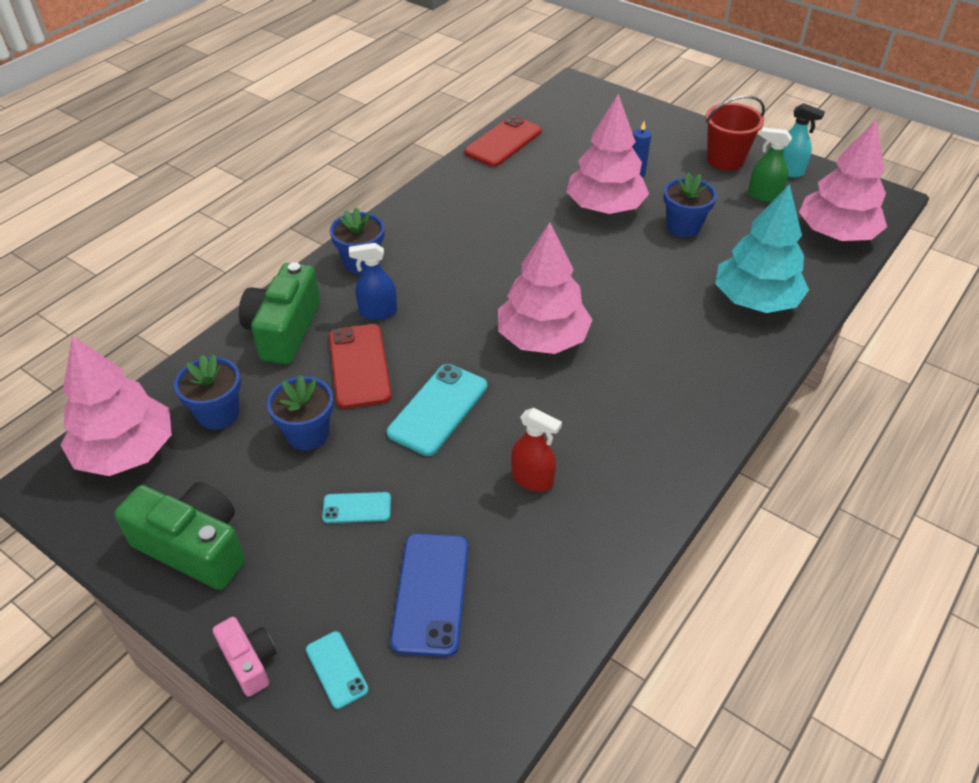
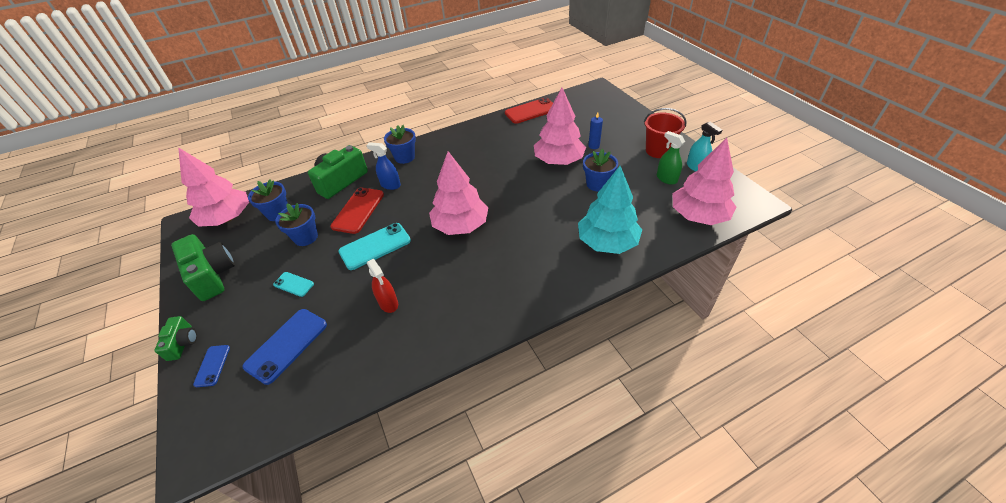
camera: 30 degrees right, 0 degrees up
pink camera [213,617,276,697] -> green camera [154,316,197,361]
turquoise phone [306,631,369,709] -> blue phone [193,345,230,387]

